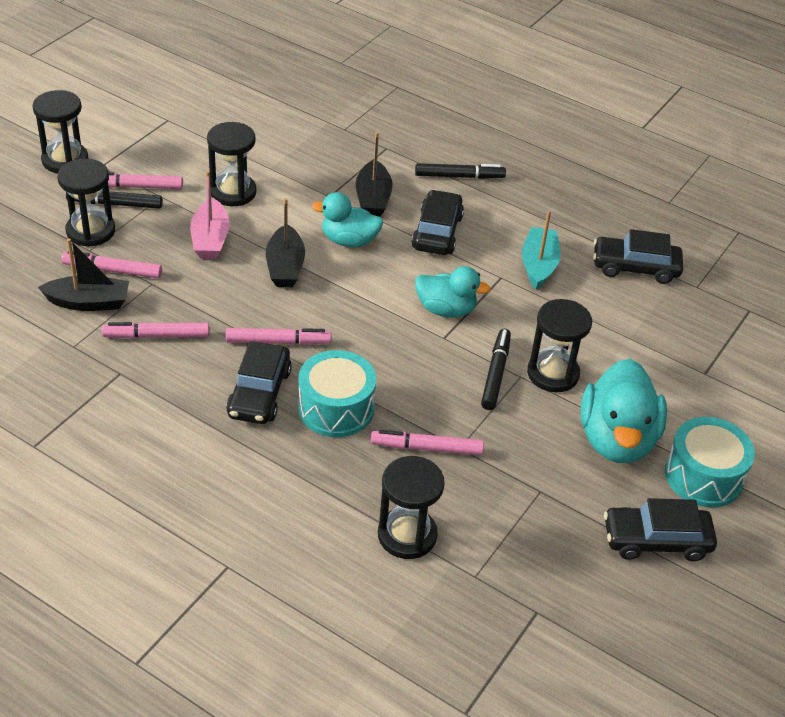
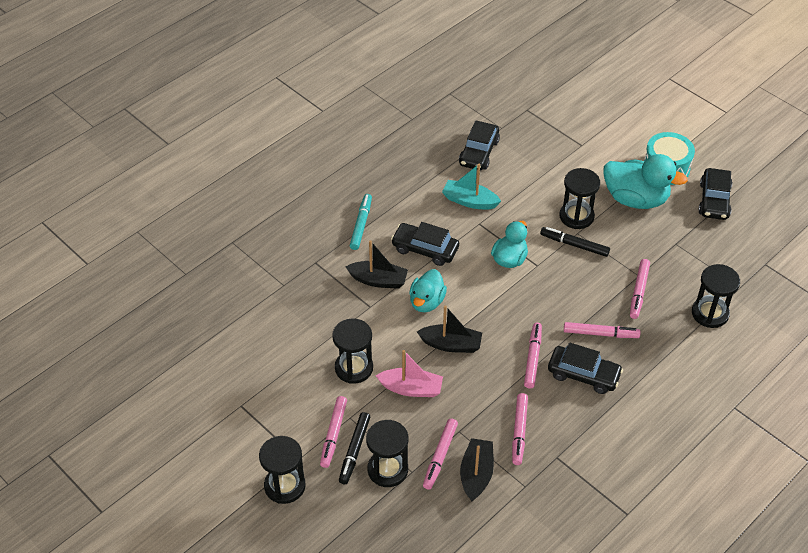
camera: 75 degrees left, 5 degrees up
turquoise drum [298,350,376,437] -> pink marker [564,322,640,338]
black marker [415,163,506,179] -> turquoise marker [350,194,372,250]

